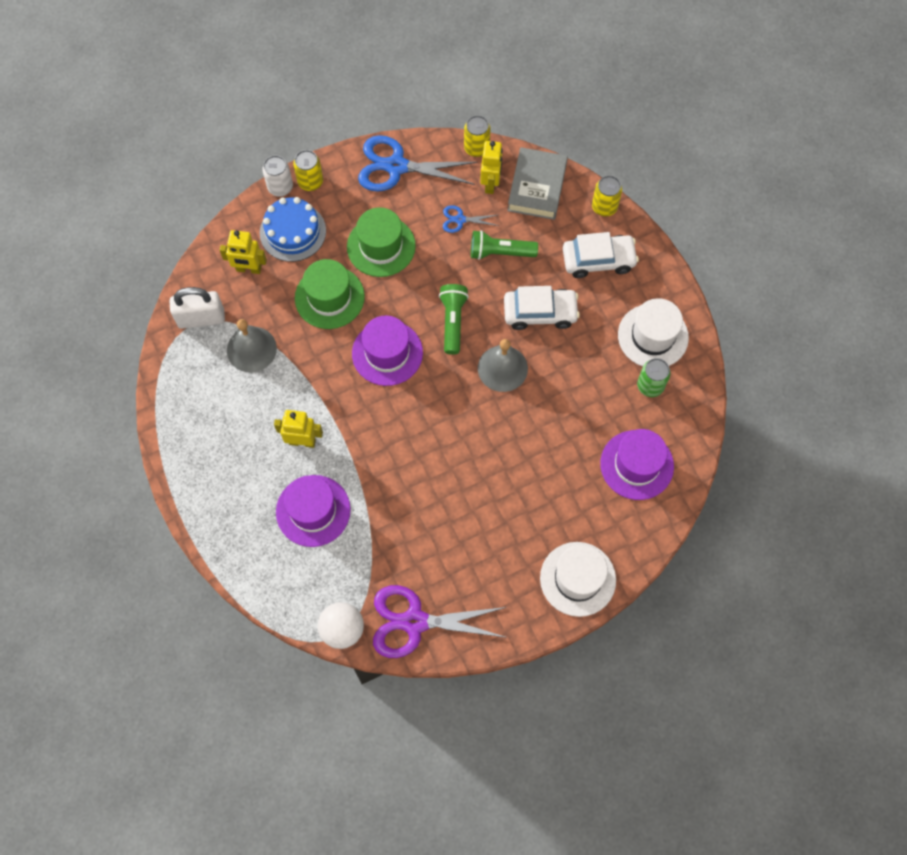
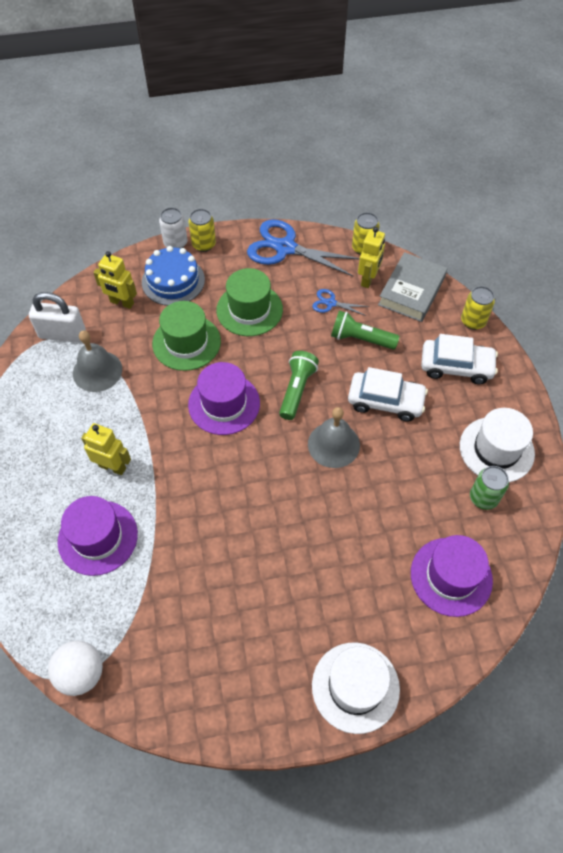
camera: 15 degrees right, 10 degrees down
purple scissors [373,585,507,658] -> none

